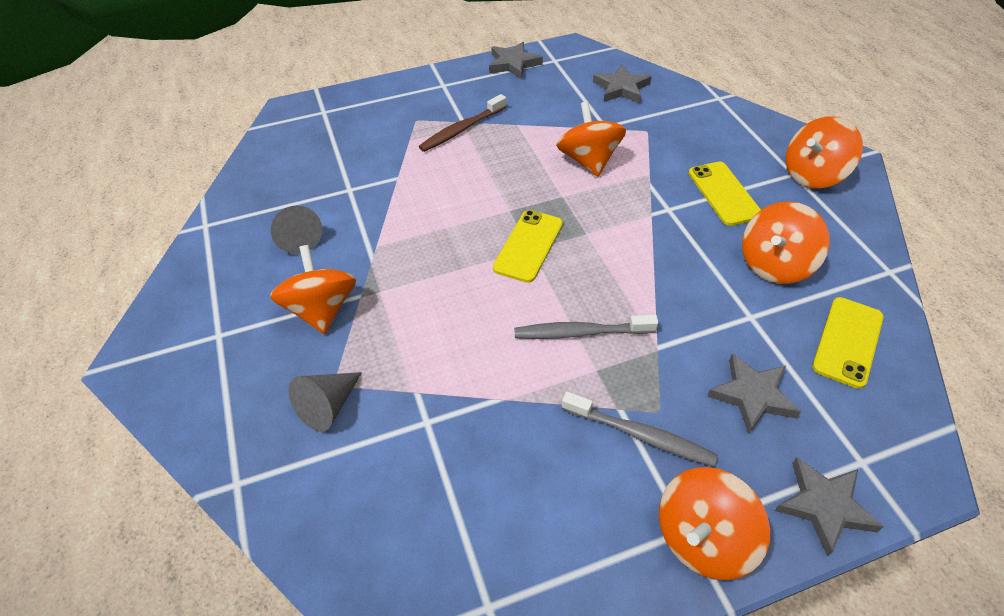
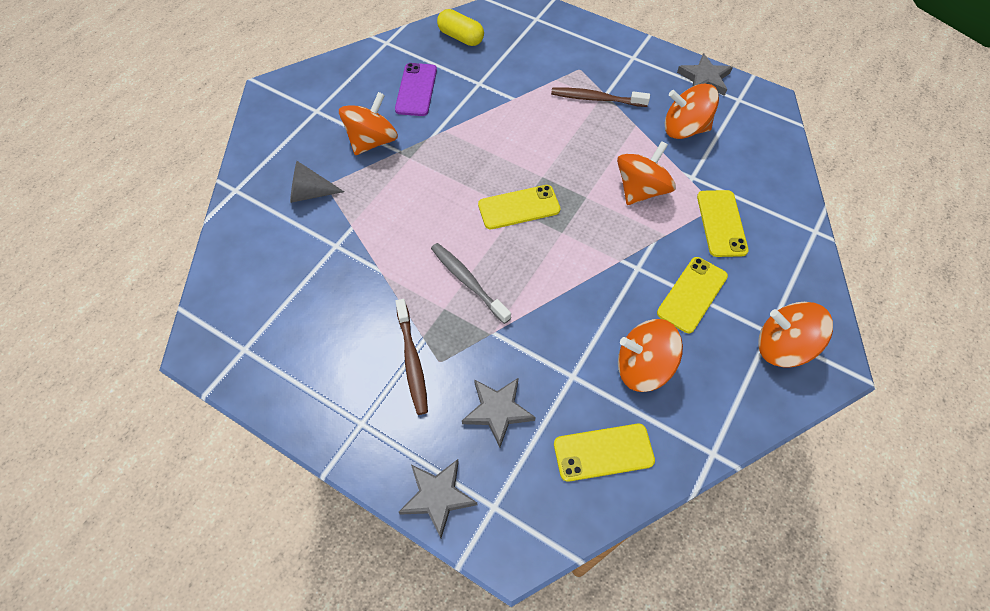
camera: 50 degrees right, 10 degrees up
grey cone [271,206,322,254] -> purple phone [395,63,437,116]
grey toothbrush [562,392,718,467] -> brown toothbrush [395,299,428,415]
grey star [593,64,652,103] -> none
orange spinning top [659,467,770,580] -> orange spinning top moved to [664,84,719,139]
none -> yellow capsule [437,9,484,46]
none -> yellow phone [697,190,749,257]

